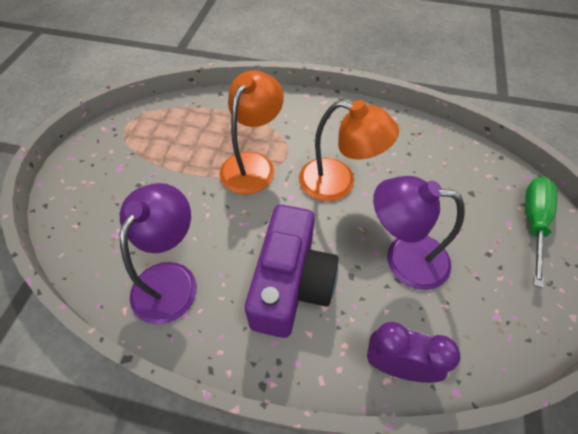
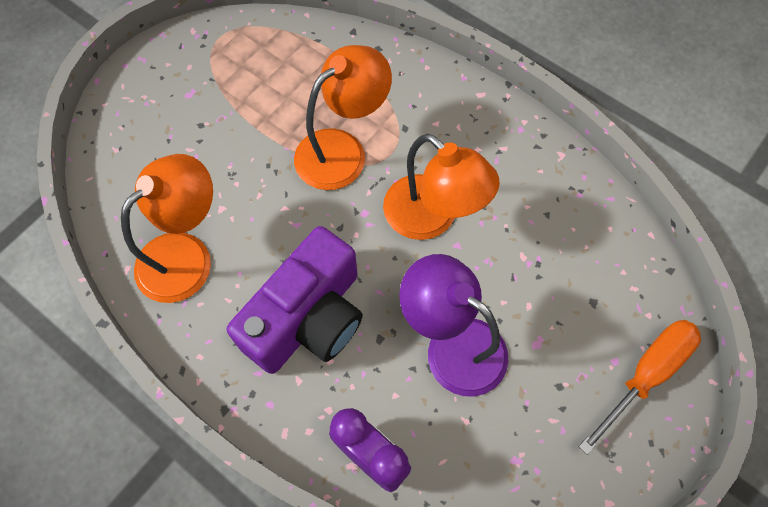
camera: 25 degrees right, 10 degrees up
purple lamp [119,183,197,325] -> orange lamp [121,154,213,303]
green screwdriver [525,177,557,288] -> orange screwdriver [578,320,701,455]

